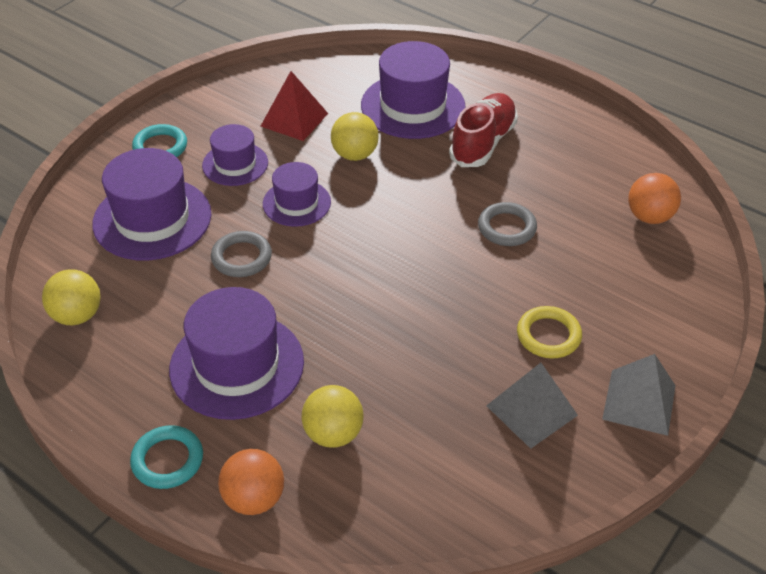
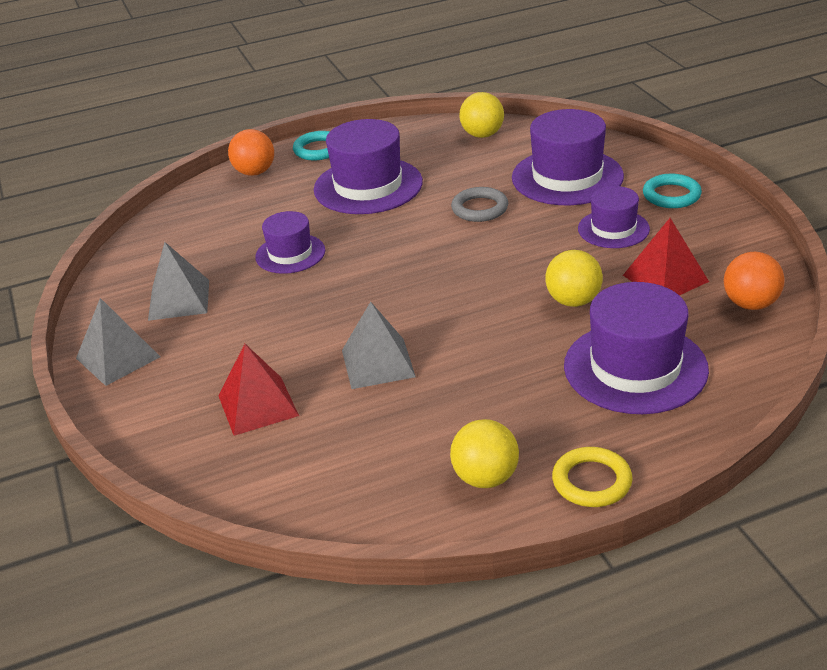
camera: 125 degrees right, 10 degrees down
purple hat [263,162,331,227] -> purple hat moved to [255,211,325,274]
yellow ball [301,385,364,448] -> yellow ball moved to [450,419,519,488]
red shoe [449,93,518,167] -> none
grey ring [478,202,537,246] -> grey pyramid [342,302,416,389]
yellow ring [517,306,582,358] -> yellow ring moved to [552,447,633,507]
orange ball [628,173,681,224] -> orange ball moved to [724,252,785,310]
none -> red pyramid [218,344,299,436]

